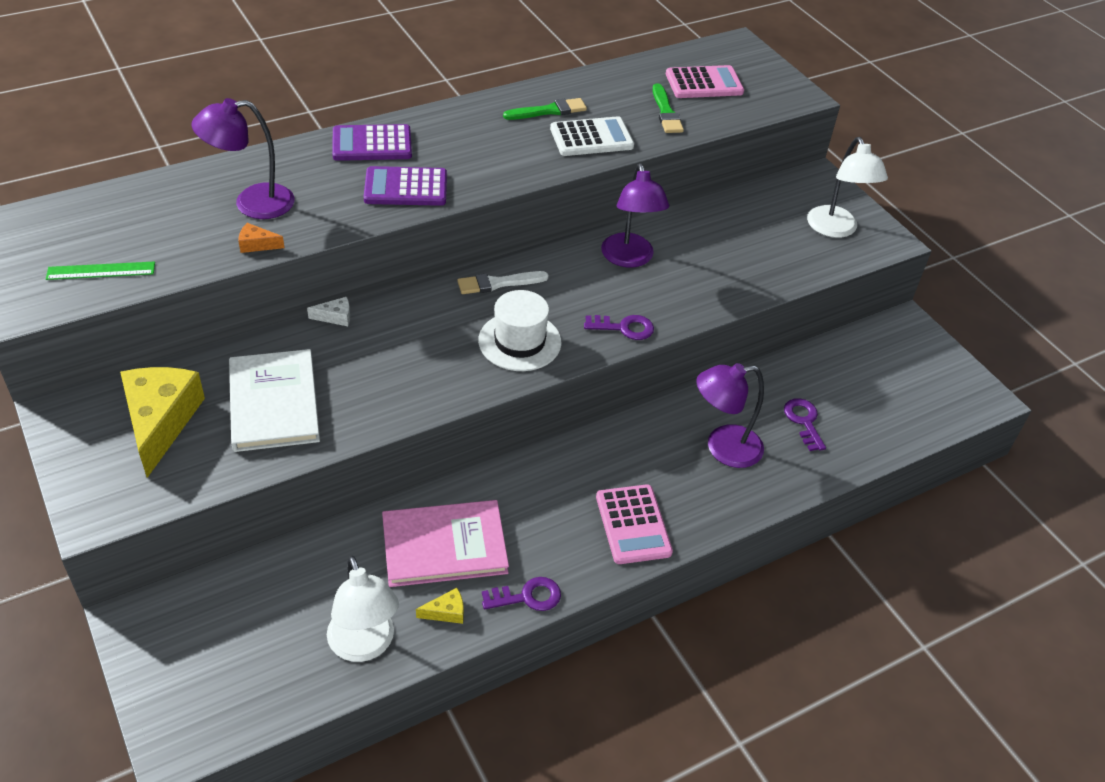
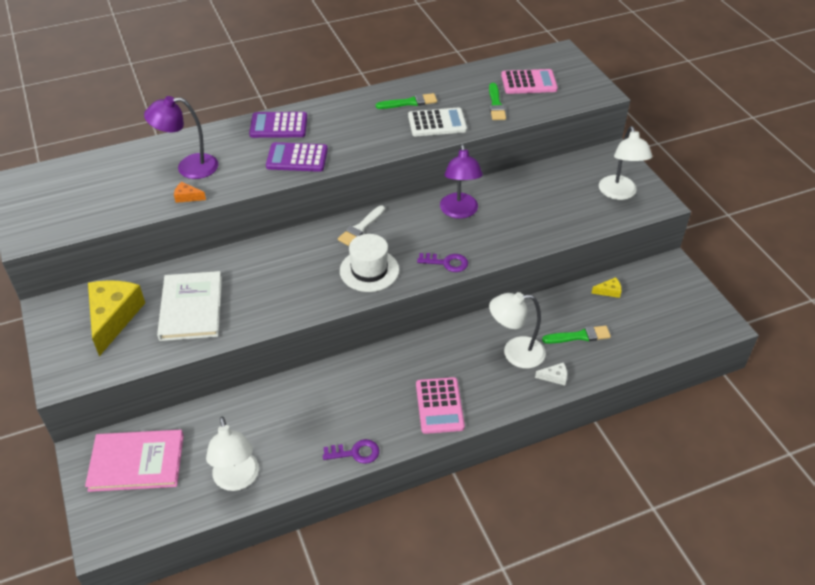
camera: 10 degrees right, 0 degrees up
green ruler [46,261,155,280] -> none
white cheese [307,297,350,326] -> white cheese moved to [535,362,567,385]
pink book [382,500,509,587] -> pink book moved to [85,430,184,492]
yellow cheese [416,588,464,624] -> yellow cheese moved to [591,277,622,298]
white brush [457,271,549,294] -> white brush turned 45 degrees counterclockwise [338,206,385,246]
purple lamp [696,363,764,468] -> white lamp [489,292,546,369]
purple key [784,398,826,451] -> green brush [542,326,611,344]

